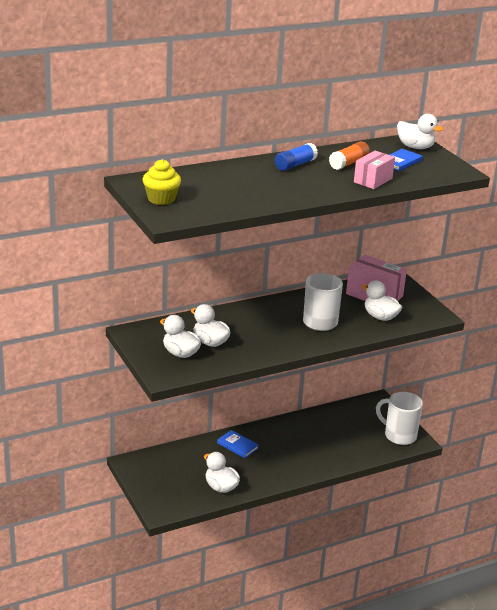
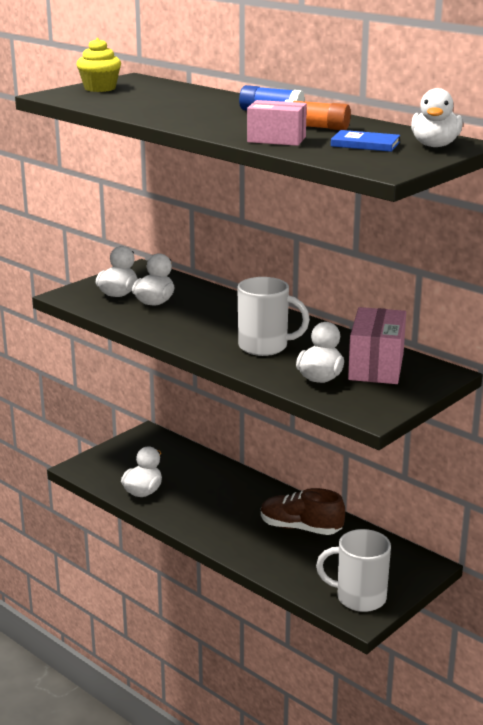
camera: 70 degrees right, 5 degrees down
blue book [217,430,259,458] -> none
white mug [376,392,423,445] -> white mug turned 90 degrees counterclockwise [316,529,391,612]
none -> brown shoe [261,488,345,535]

